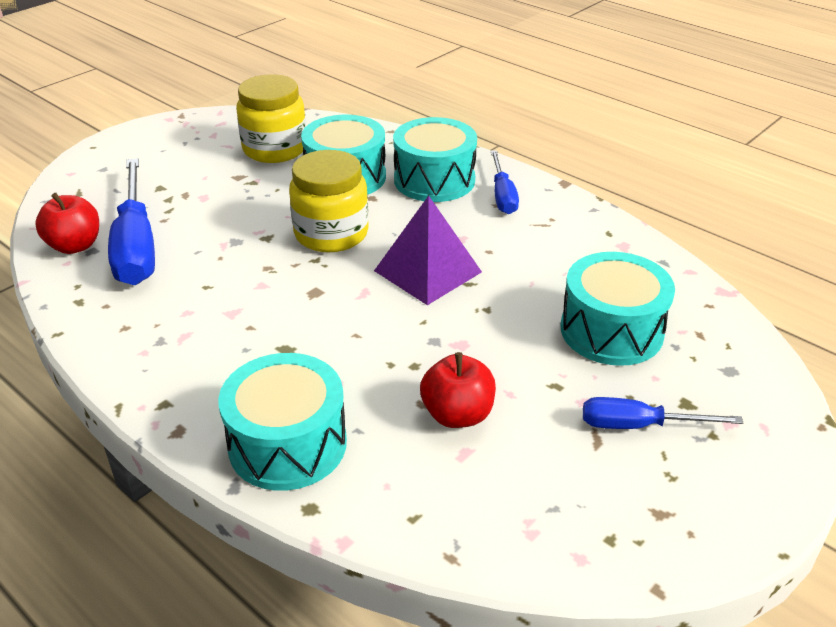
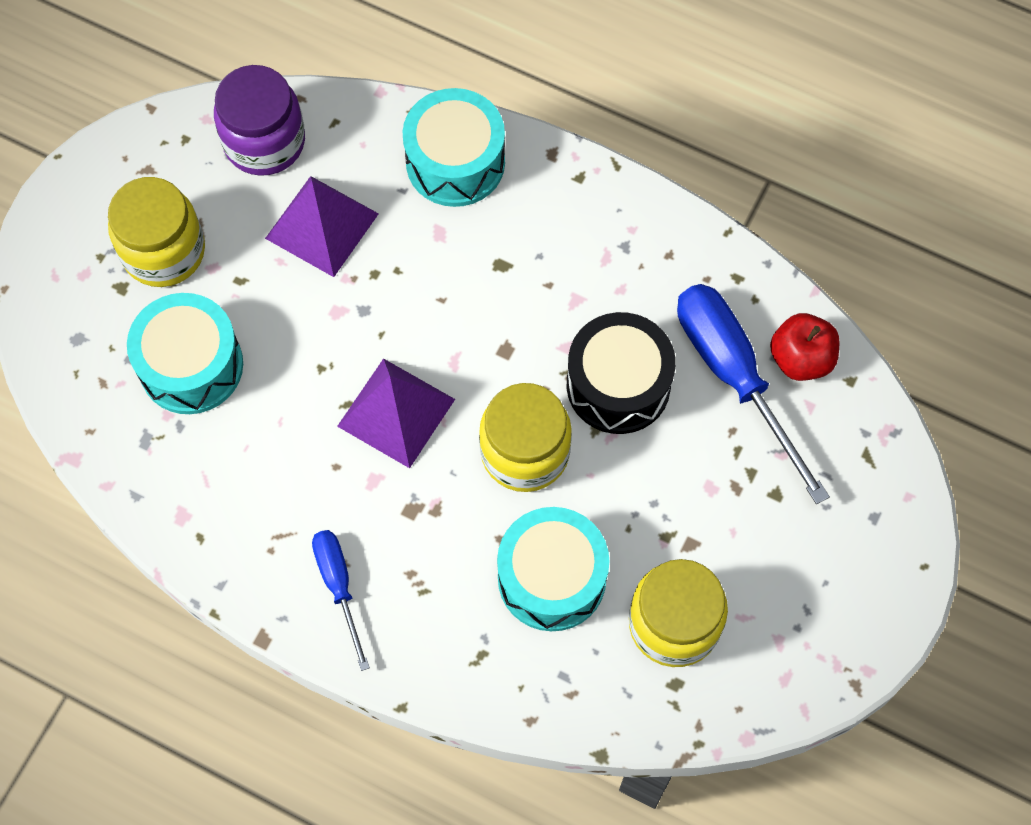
camera: 165 degrees right, 30 degrees up
turquoise drum [393,117,477,202] -> none
red apple [420,352,496,428] -> purple pyramid [265,176,379,277]
blue screwdriver [583,397,743,429] -> yellow jar [108,177,205,287]
none -> purple jar [214,65,305,176]
none -> black drum [567,312,676,434]

